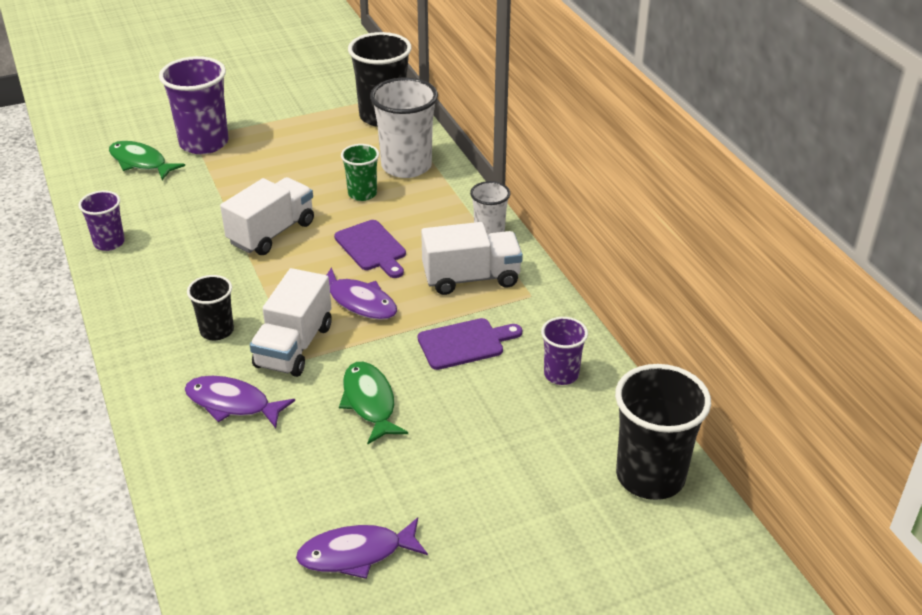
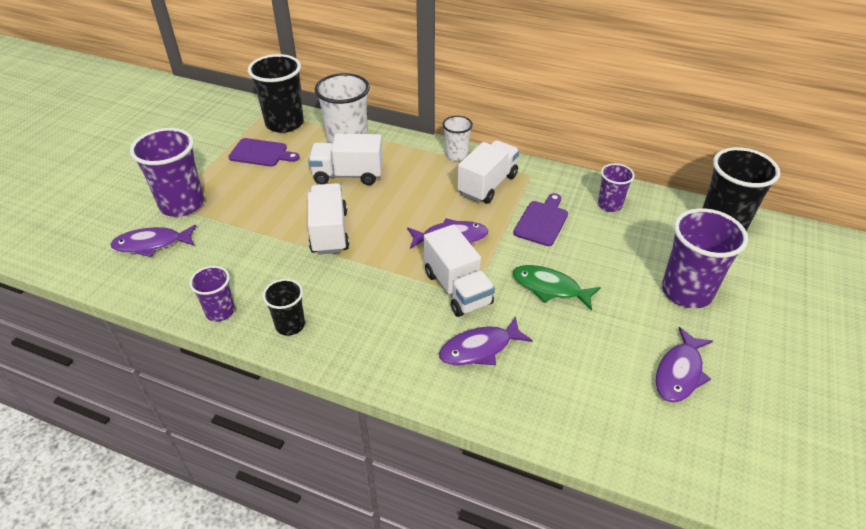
camera: 45 degrees left, 5 degrees up
green fish [109,141,185,180] -> purple fish [110,225,196,257]
black cup [187,275,234,340] -> black cup moved to [263,279,305,336]
purple cutting board [334,220,406,278] -> purple cutting board moved to [228,138,300,167]
green cup [341,144,379,201] -> white truck [308,134,383,185]
none -> purple cup [662,208,748,308]

